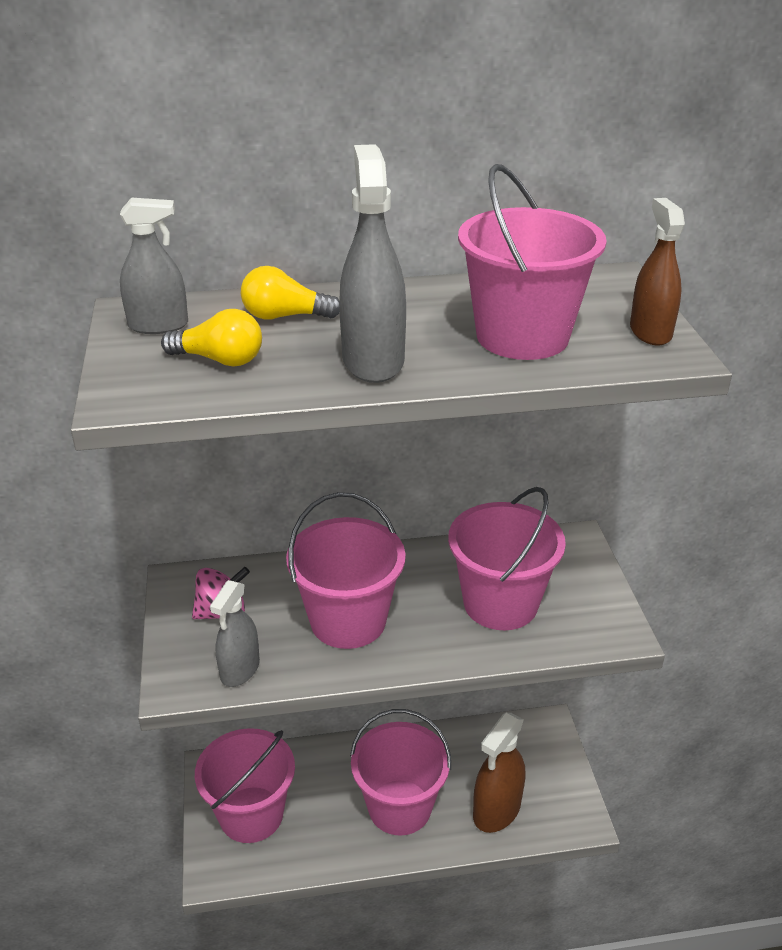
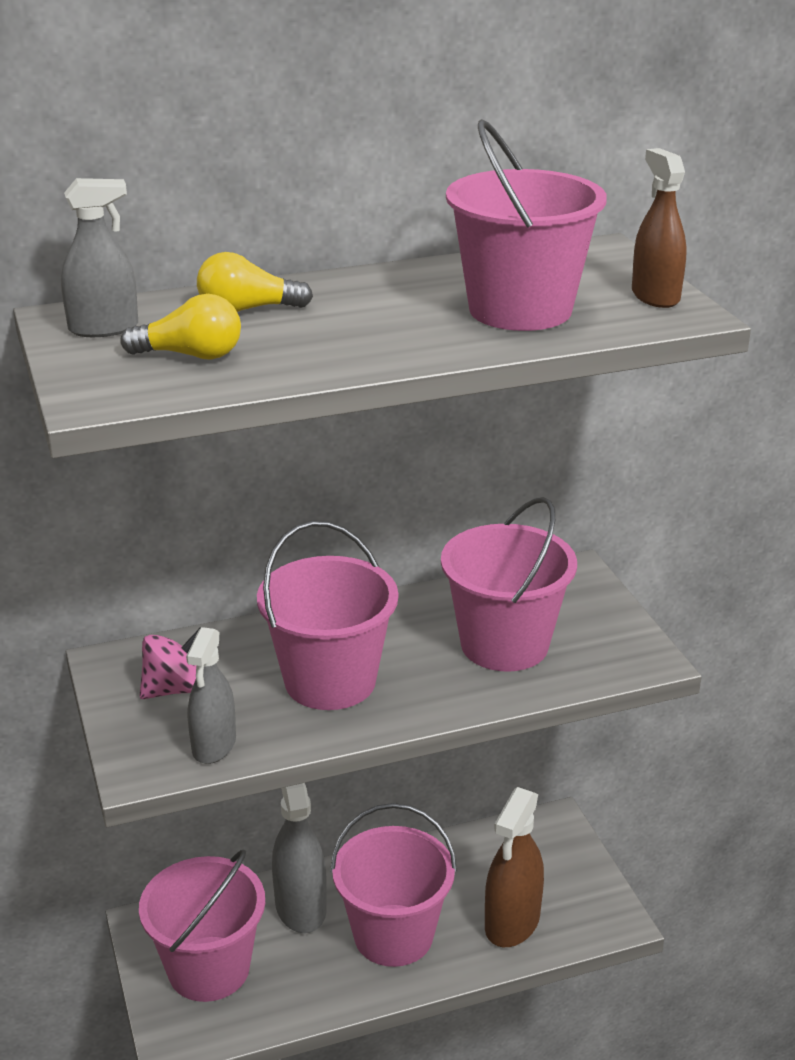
camera: 10 degrees left, 5 degrees down
grey spray bottle [339,144,406,383] -> grey spray bottle moved to [272,783,327,933]

